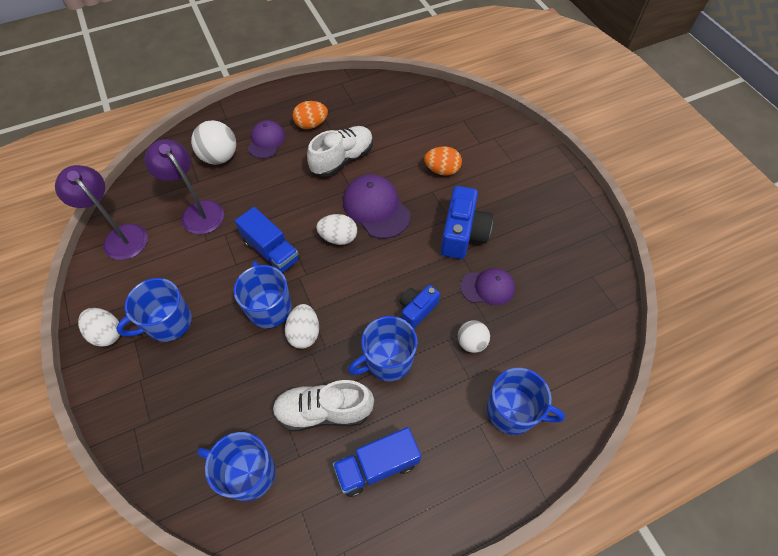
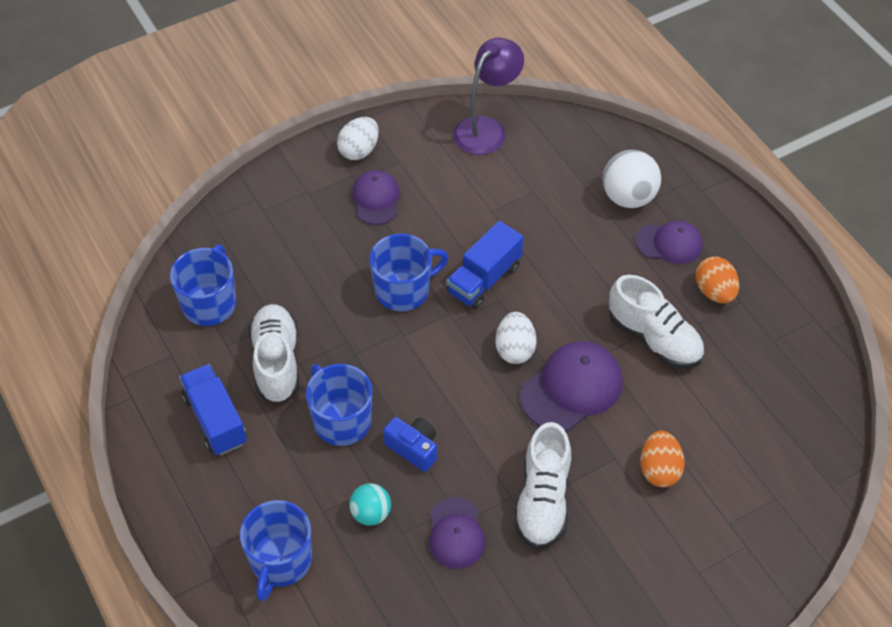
camera: 85 degrees right, 5 degrees down
blue mug [116,278,192,342] -> purple cap [352,170,400,225]
purple lamp [144,139,224,234] -> none
white egg [285,304,319,349] -> none
blue camera [441,186,493,259] -> white shoe [514,422,571,549]
white ball [458,320,490,353] -> turquoise ball [349,483,391,526]

